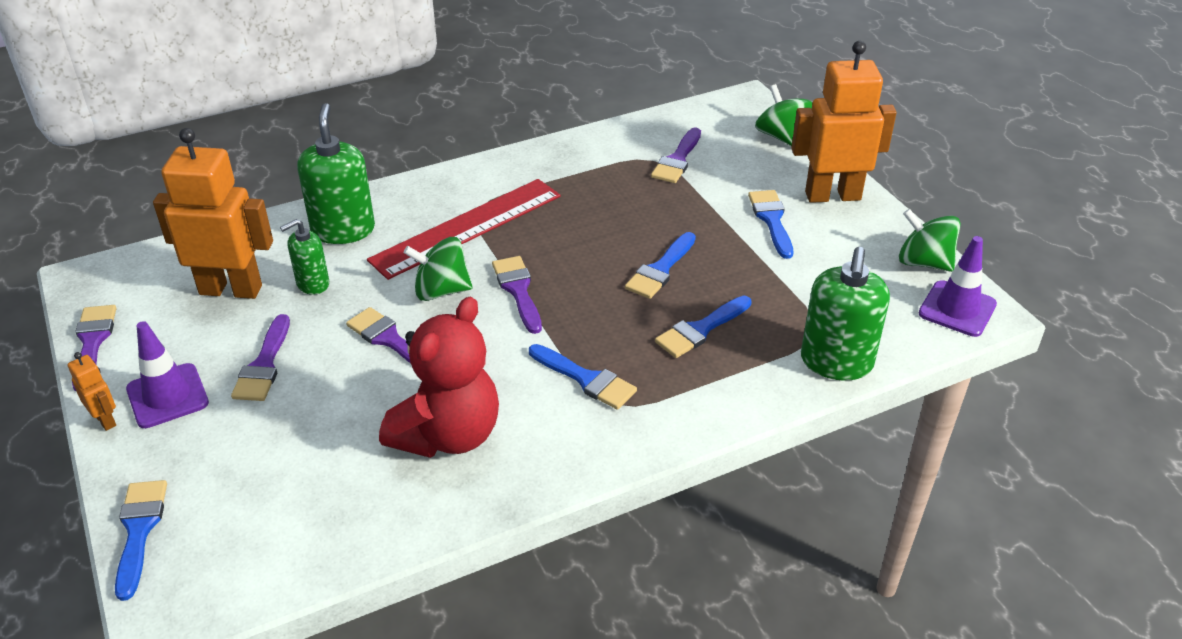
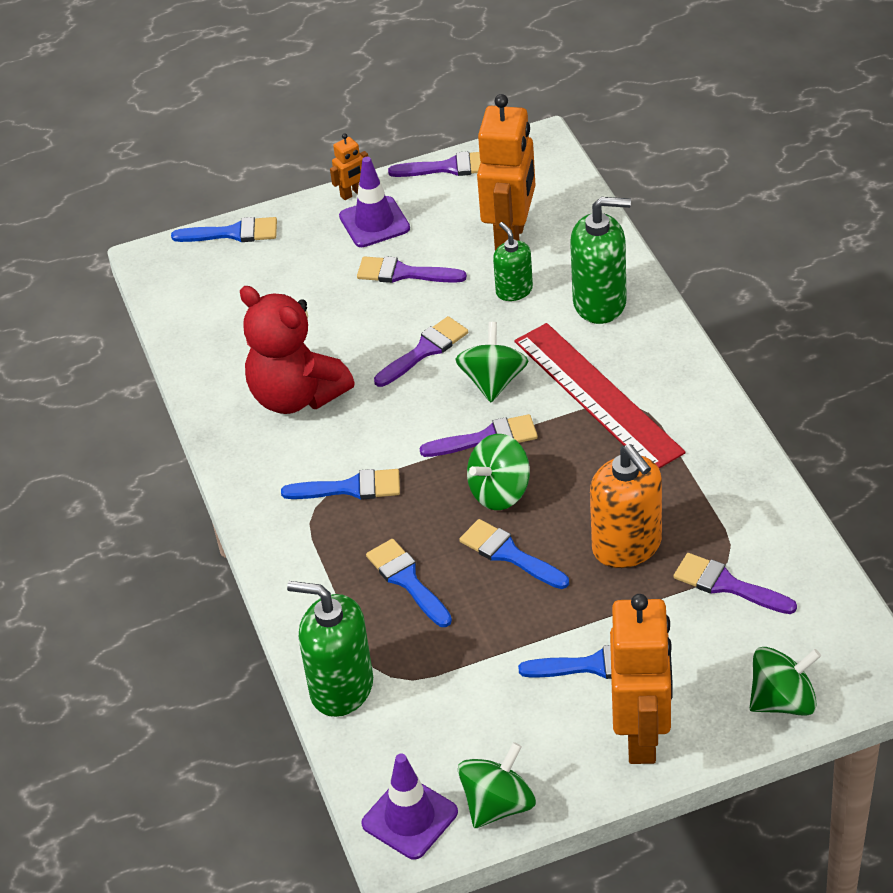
camera: 100 degrees right, 5 degrees up
blue brush [529,344,637,410] -> blue brush turned 135 degrees counterclockwise [281,469,400,499]
none -> green spinning top [467,434,530,510]
none -> orange soap dispenser [590,444,662,568]

